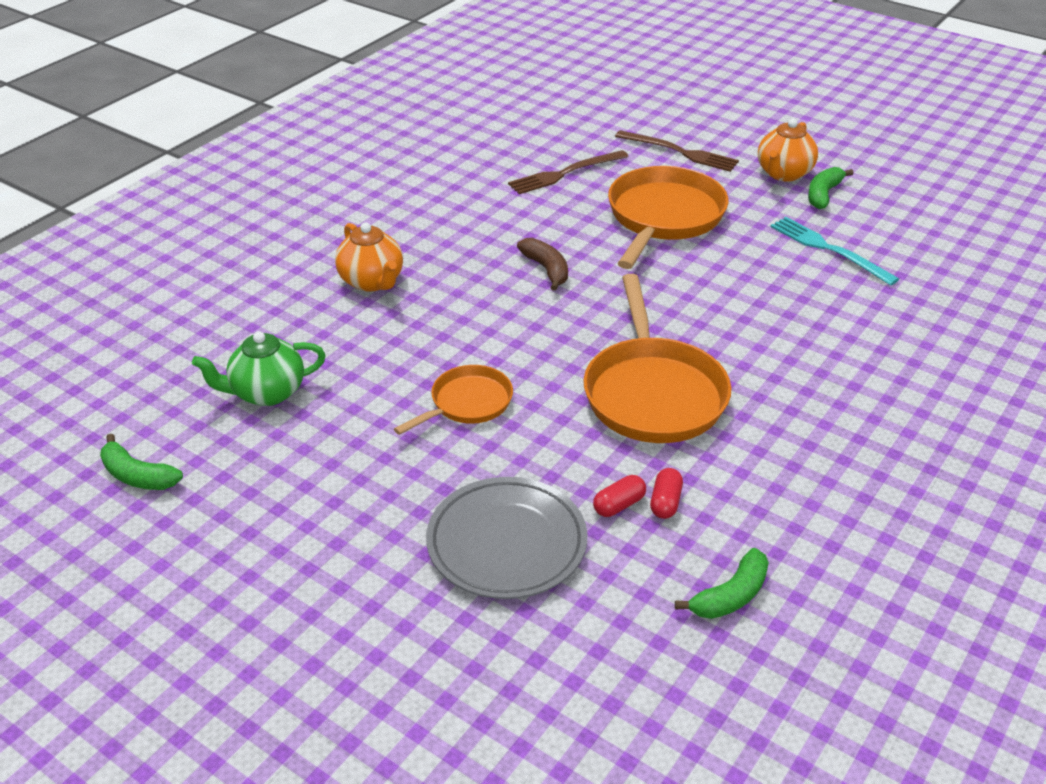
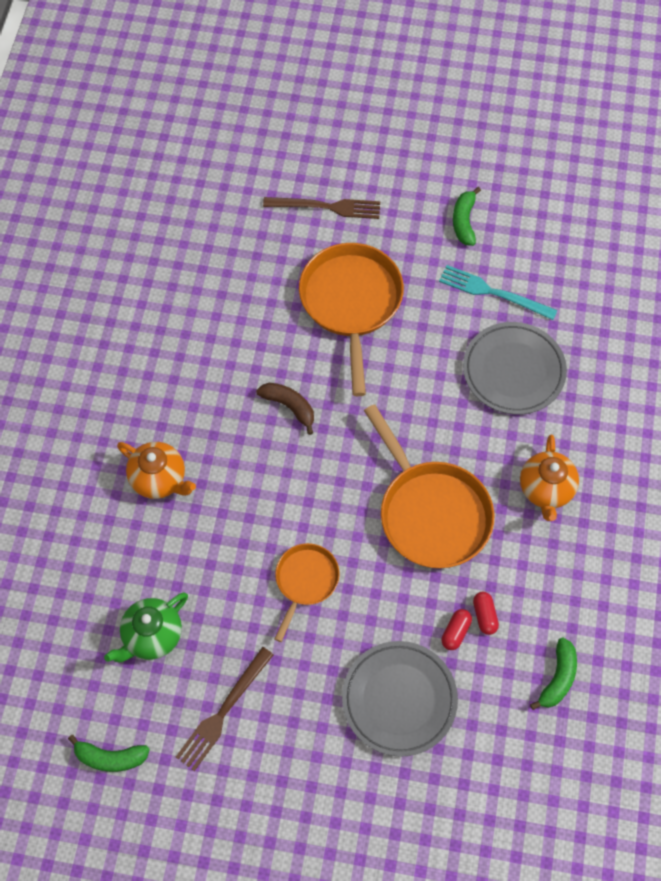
camera: 25 degrees left, 25 degrees up
brown fork [508,150,629,194] -> brown fork moved to [176,647,274,771]
orange teapot [758,119,818,182] -> orange teapot moved to [520,435,579,521]
none -> grey plate [463,322,567,415]

